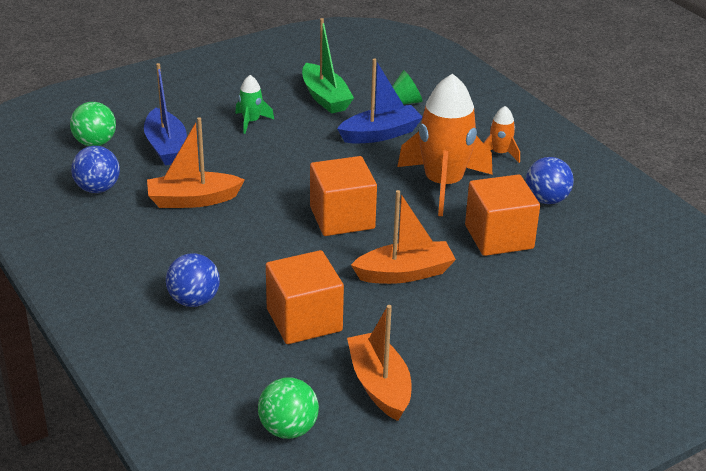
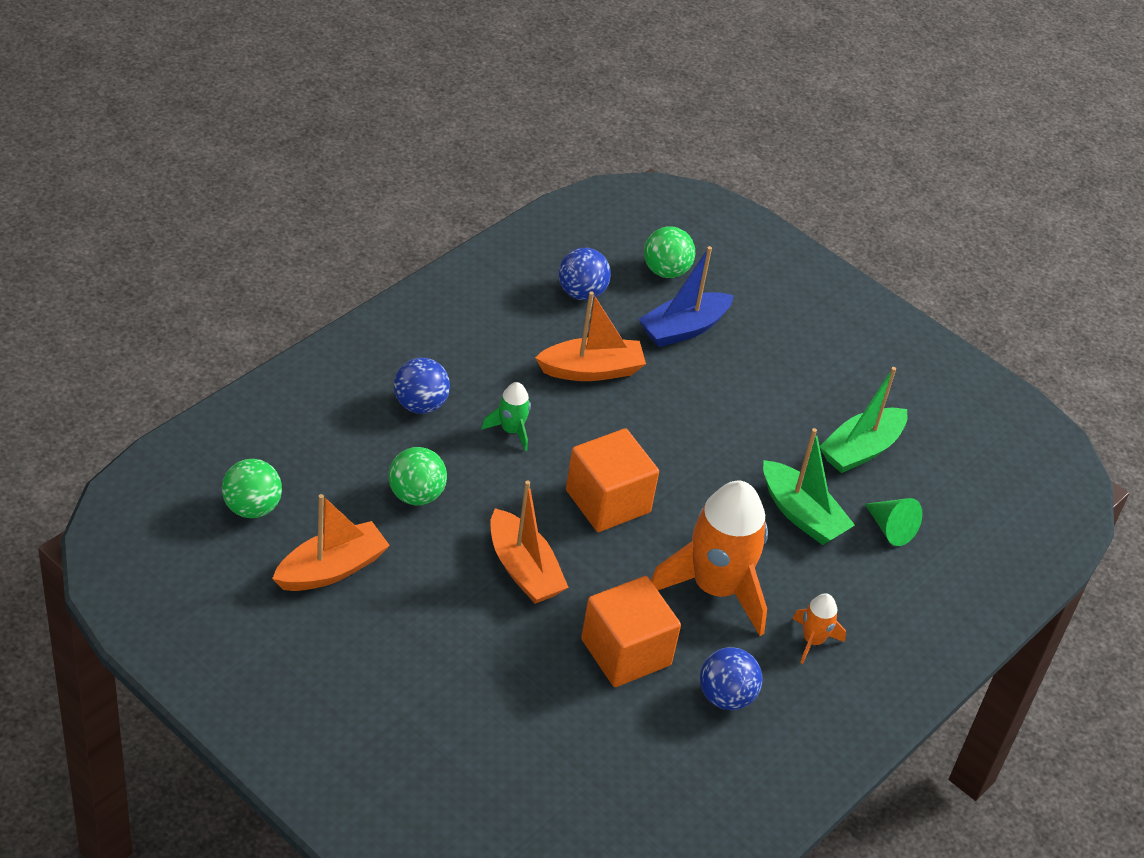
camera: 70 degrees right, 10 degrees up
orange boat [147,117,244,208] -> orange boat turned 105 degrees clockwise [535,291,646,381]
green rocket [235,75,274,134] -> green rocket moved to [481,382,531,451]
orange cube [266,250,344,344] -> green ball [388,447,447,505]
blue boat [337,58,422,144] -> green boat [763,428,855,545]

